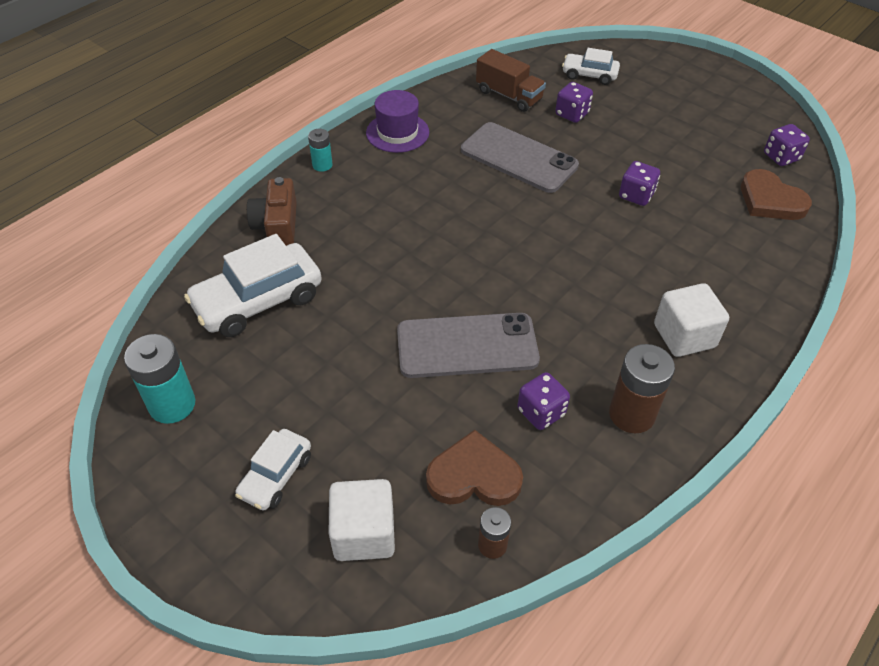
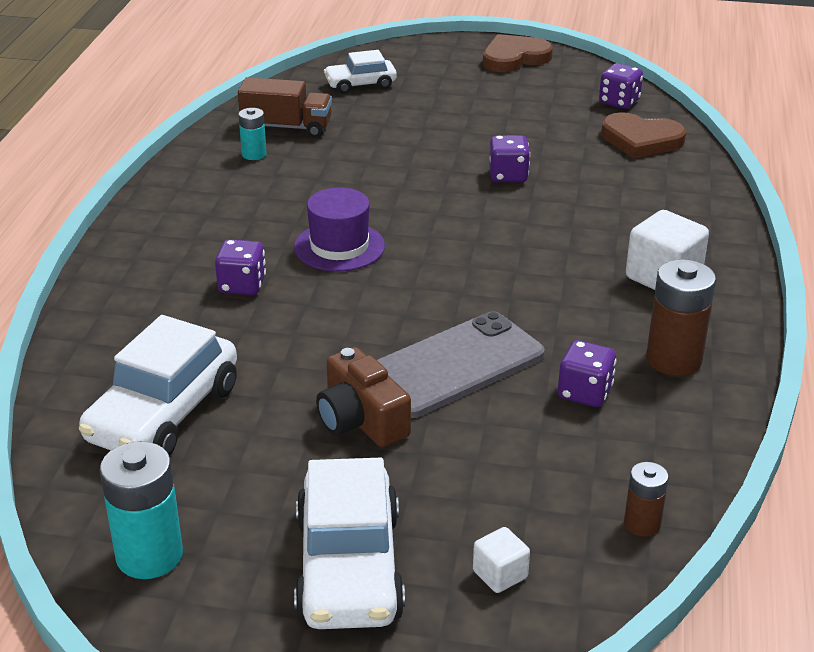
camera: 30 degrees left, 15 degrees down
white car [235,429,311,511] -> white car [294,458,405,629], size x1.75
brown camera [247,177,297,246] -> brown camera moved to [316,347,411,447]
turquoise battery [308,129,333,172] -> turquoise battery moved to [239,108,267,160]
white cube [329,479,395,561] -> white cube [473,527,530,593], size x0.54
purple hat [366,90,429,153] -> purple hat moved to [294,187,385,272]
brown heart [426,430,523,506] -> brown heart moved to [483,34,553,72]
grey phone [461,122,579,193] -> none
purple dice [555,82,593,123] -> purple dice moved to [215,239,266,295]

